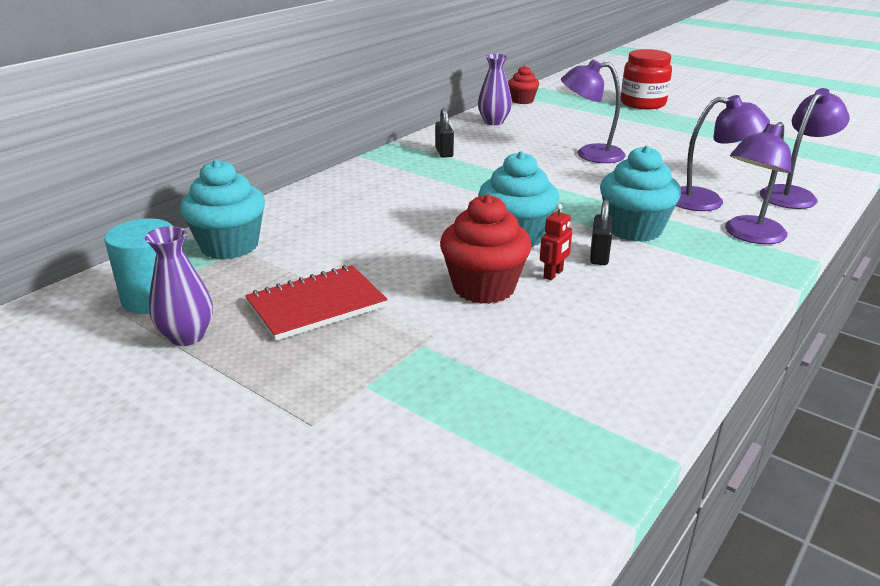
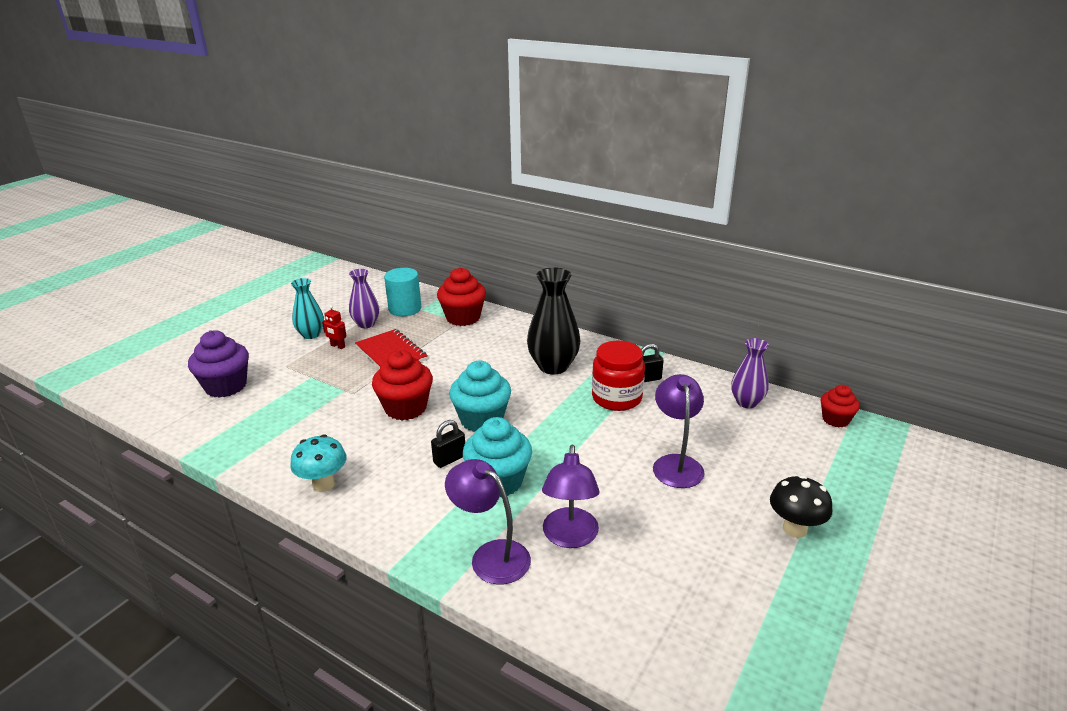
camera: 85 degrees right, 0 degrees up
turquoise cupcake [180,159,265,260] -> red cupcake [437,267,486,326]
red robot [540,204,572,280] -> red robot moved to [322,305,346,349]
black padlock [590,199,613,265] -> black padlock turned 45 degrees counterclockwise [431,420,465,468]
red jar [621,49,672,109] -> red jar moved to [592,341,645,411]
purple lamp [760,88,850,209] -> none
none -> purple cupcake [188,330,249,398]
none -> turquoise mushroom [290,434,347,492]
none -> turquoise vase [291,278,324,339]
none -> black vase [527,267,581,374]
none -> black mushroom [770,475,833,538]

